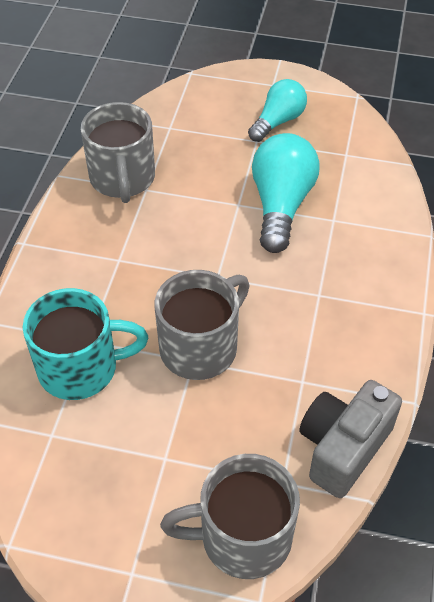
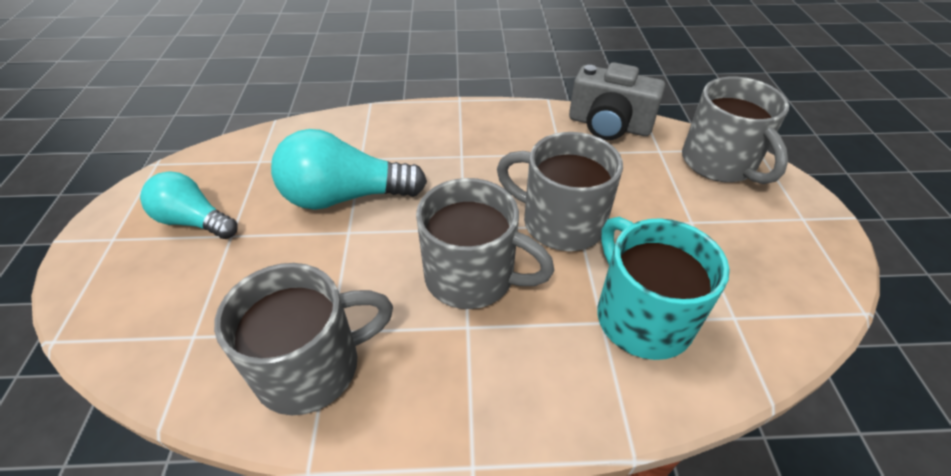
camera: 105 degrees left, 5 degrees down
none -> grey mug [416,178,554,309]

